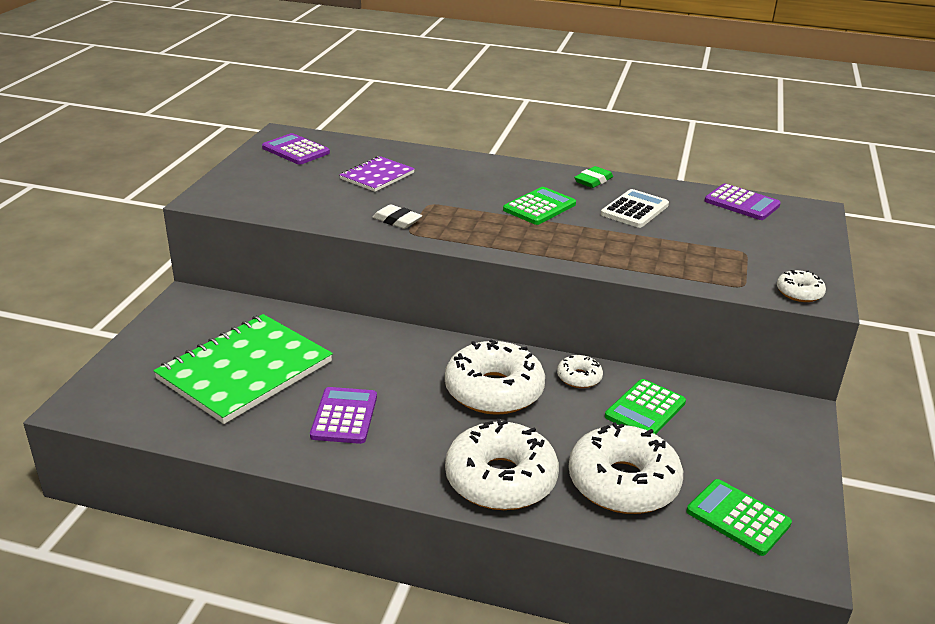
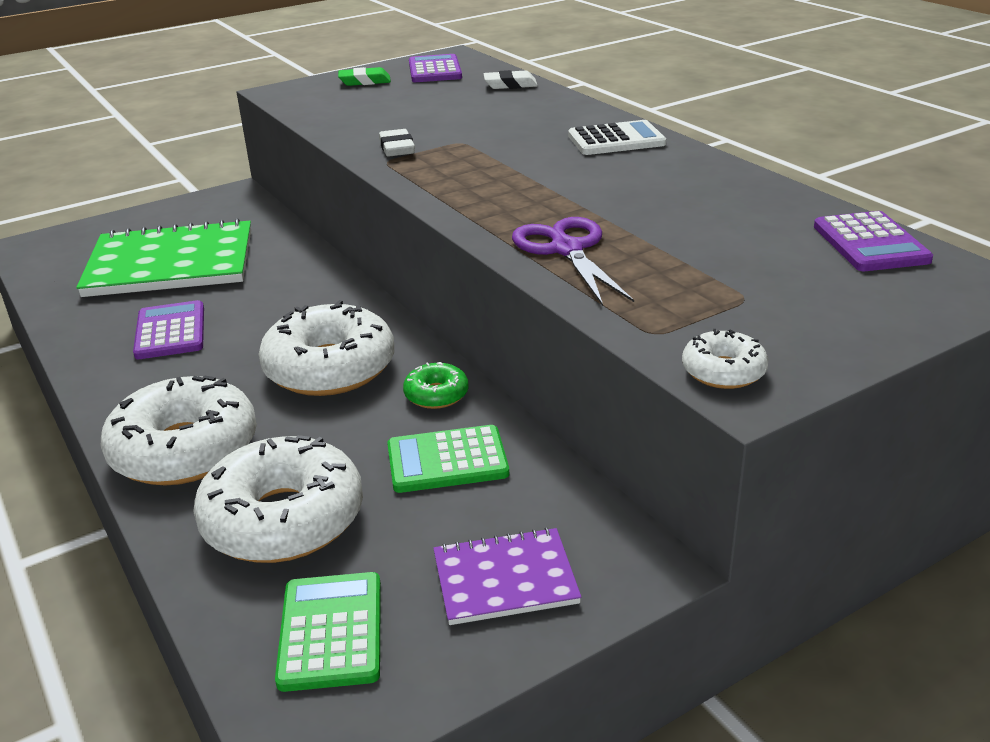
camera: 45 degrees right, 0 degrees up
purple calculator [310,387,377,444] -> purple calculator turned 60 degrees counterclockwise [133,300,204,359]
purple notebook [339,156,415,192] -> purple notebook moved to [433,527,581,625]
green calculator [503,187,576,225] -> none
white donut [557,355,603,388] -> green donut [403,362,469,409]
green eraser [574,166,613,188] -> green eraser moved to [338,67,391,86]
white calculator [601,189,669,228] -> white calculator moved to [568,120,666,155]
none -> white eraser [484,70,538,89]
none -> purple scissors [512,217,634,306]

